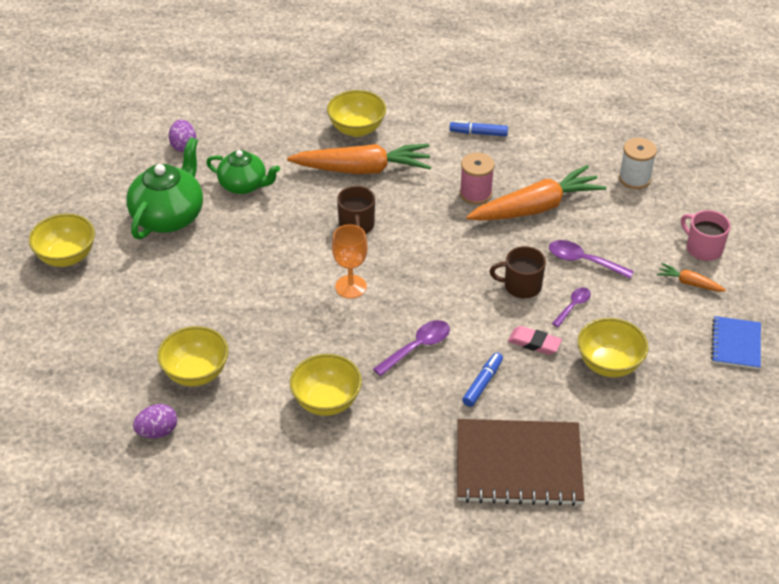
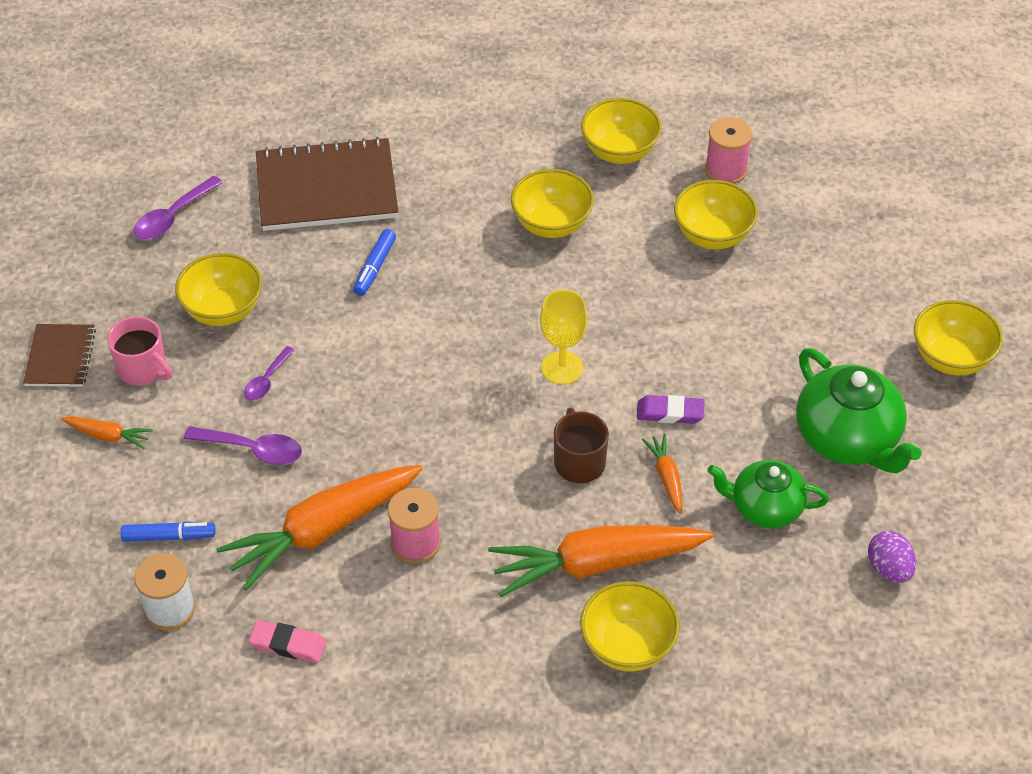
camera: 170 degrees right, 5 degrees up
green teapot [126,137,203,239] -> green teapot turned 45 degrees counterclockwise [796,348,921,473]
purple egg [133,404,177,439] -> pink spool [705,117,752,184]
orange goblet [332,224,368,299] -> yellow goblet [540,290,588,384]
purple spoon [373,320,450,376] -> purple spoon moved to [133,176,223,240]
blue marker [449,121,508,136] -> blue marker moved to [120,522,216,542]
brown mug [490,246,546,298] -> none
pink eraser [508,326,562,355] -> pink eraser moved to [249,620,326,662]
pink mug [681,210,731,261] -> pink mug moved to [107,316,172,385]
blue notebook [711,316,761,369] -> brown notebook [23,324,96,387]
none -> yellow bowl [581,98,662,164]
none -> purple eraser [637,395,705,424]
none -> orange carrot [642,434,682,513]

